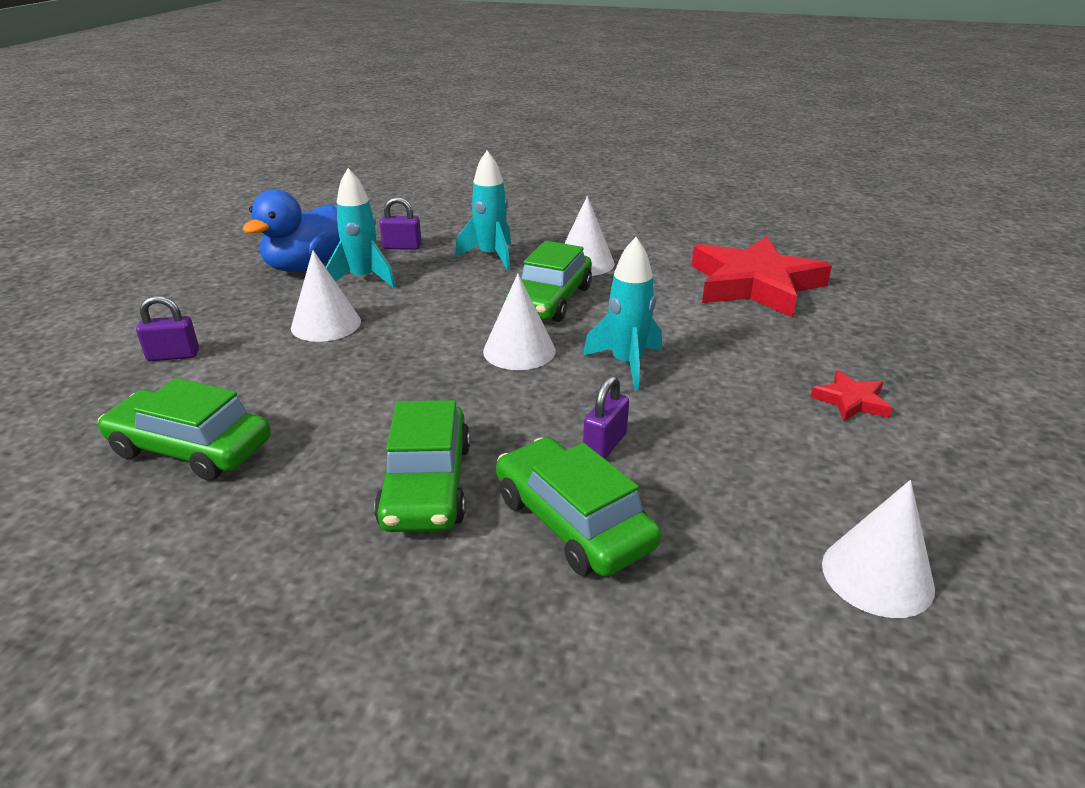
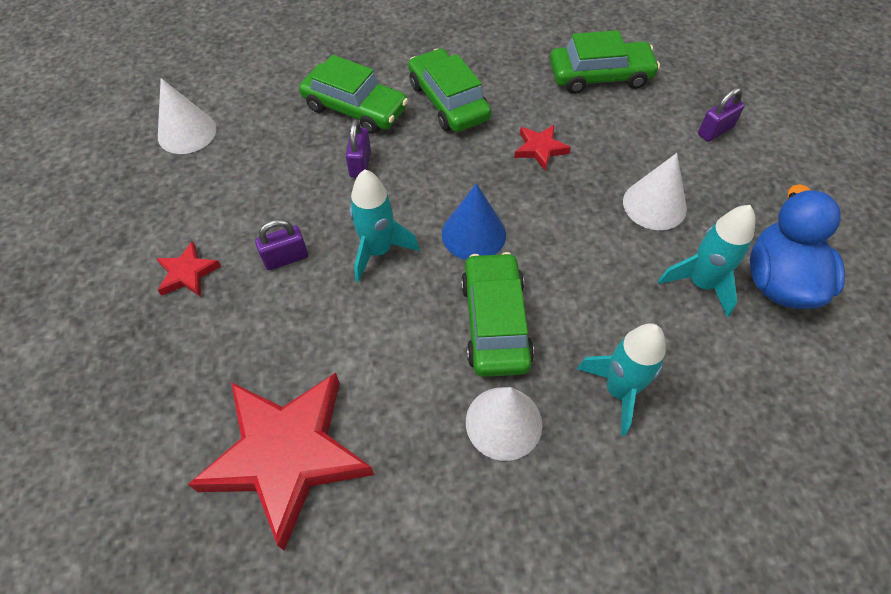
camera: 155 degrees right, 25 degrees up
purple padlock [379,197,422,250] -> purple padlock moved to [255,219,308,270]
white cone [483,274,556,370] -> blue cone [442,184,506,260]
none -> red star [514,125,571,171]

